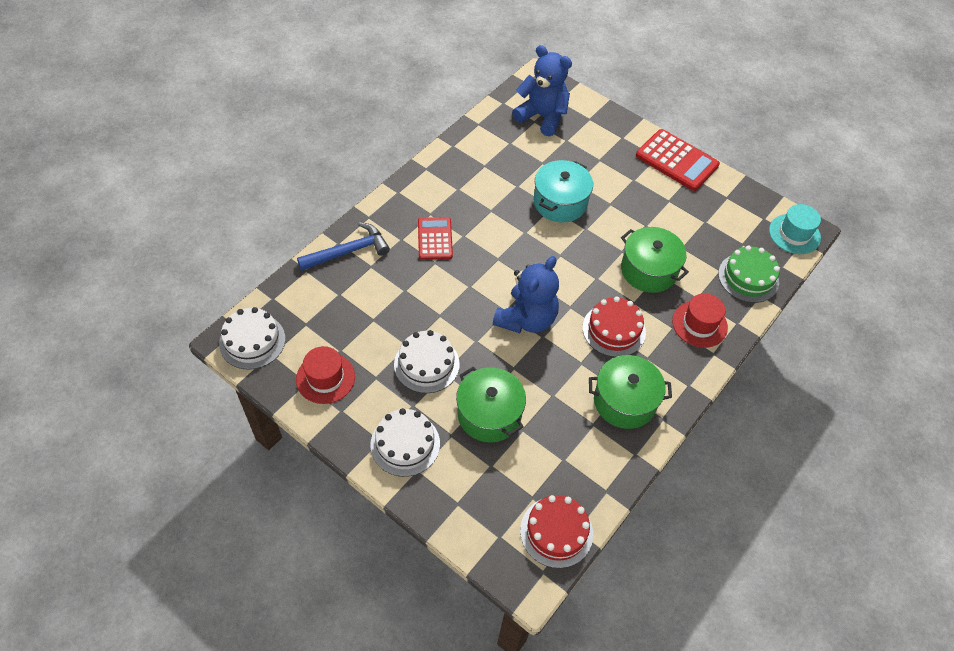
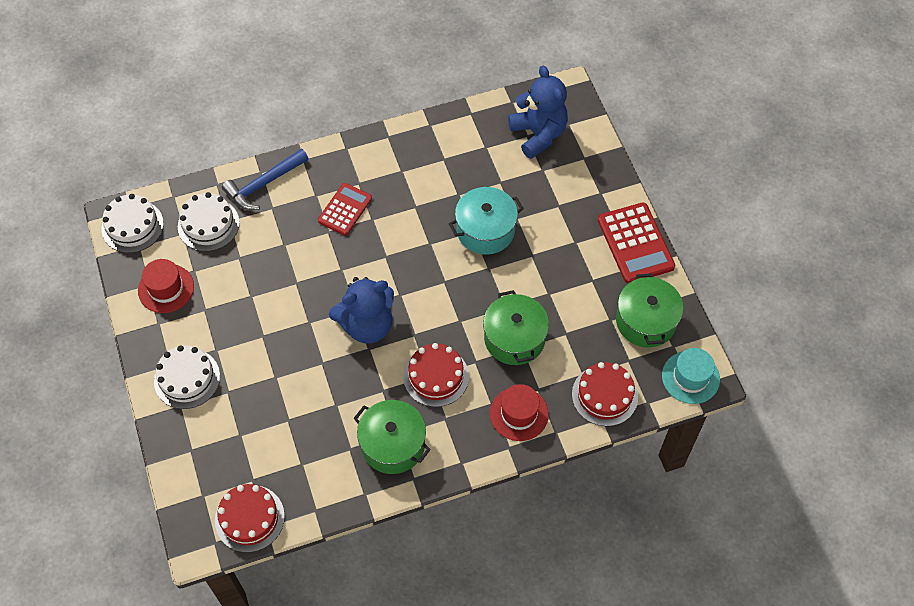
camera: 35 degrees right, 5 degrees up
blue hammer [297,222,390,271] -> blue hammer turned 135 degrees clockwise [222,149,309,210]
white cake [394,330,460,393] -> white cake moved to [178,192,240,251]
green pot [456,367,526,443] -> green pot moved to [616,273,683,348]
green cake [718,245,780,303] -> red cake [572,362,638,426]

